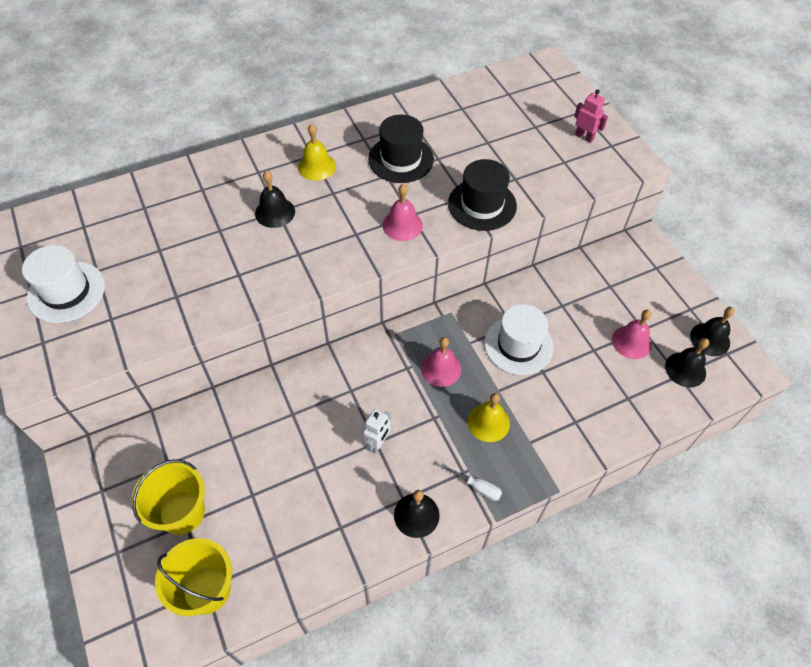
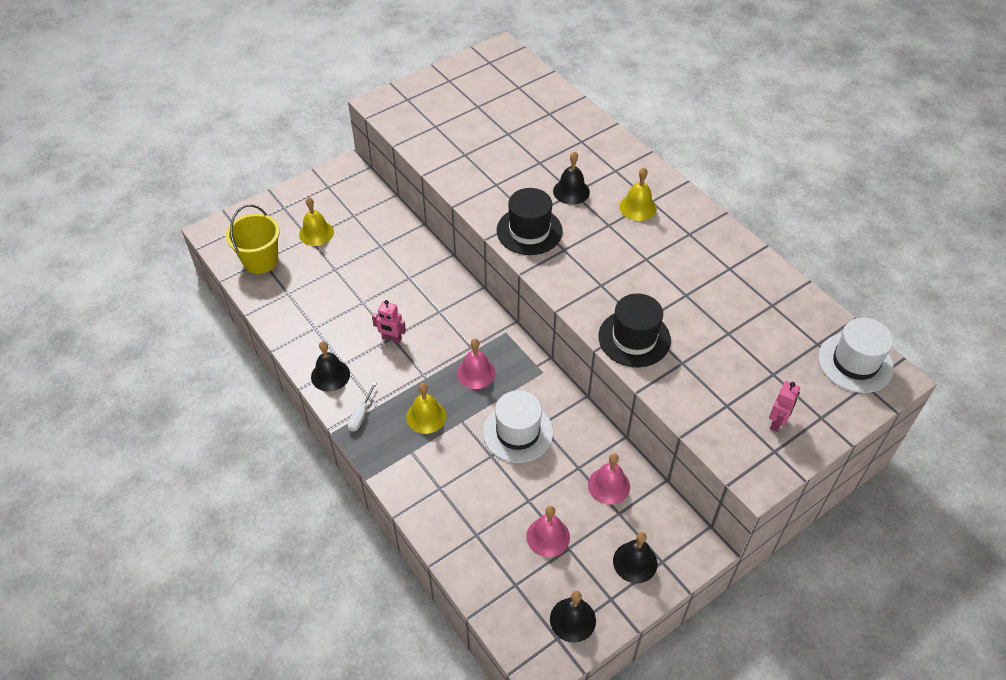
camera: 80 degrees right, 5 degrees down
white hat [22,245,105,323] -> white hat moved to [818,318,894,393]
yellow bucket [132,459,205,535] -> yellow bell [299,197,334,246]
white robot [363,409,391,453] -> pink robot [372,300,406,343]
black hat [368,114,434,183] -> black hat moved to [496,188,563,255]
pink bell [382,184,423,241] -> pink bell moved to [588,453,630,505]
black bell [665,338,709,387] -> black bell moved to [613,532,657,583]

